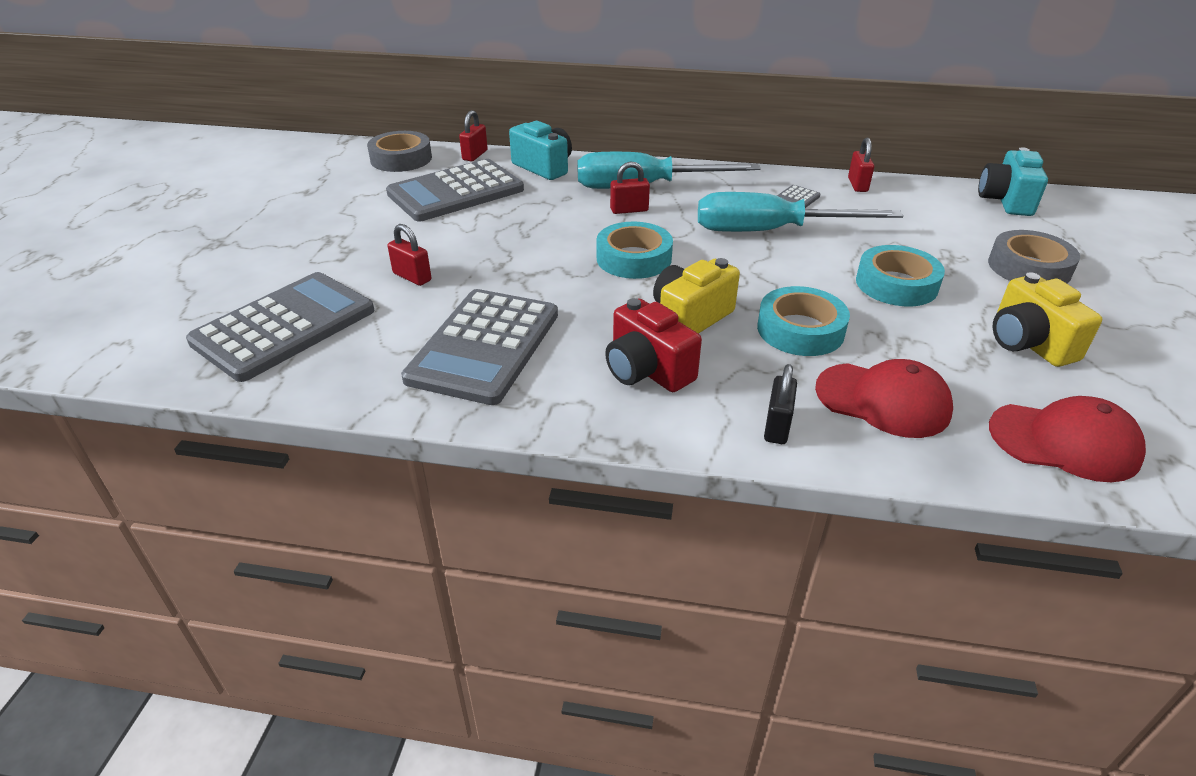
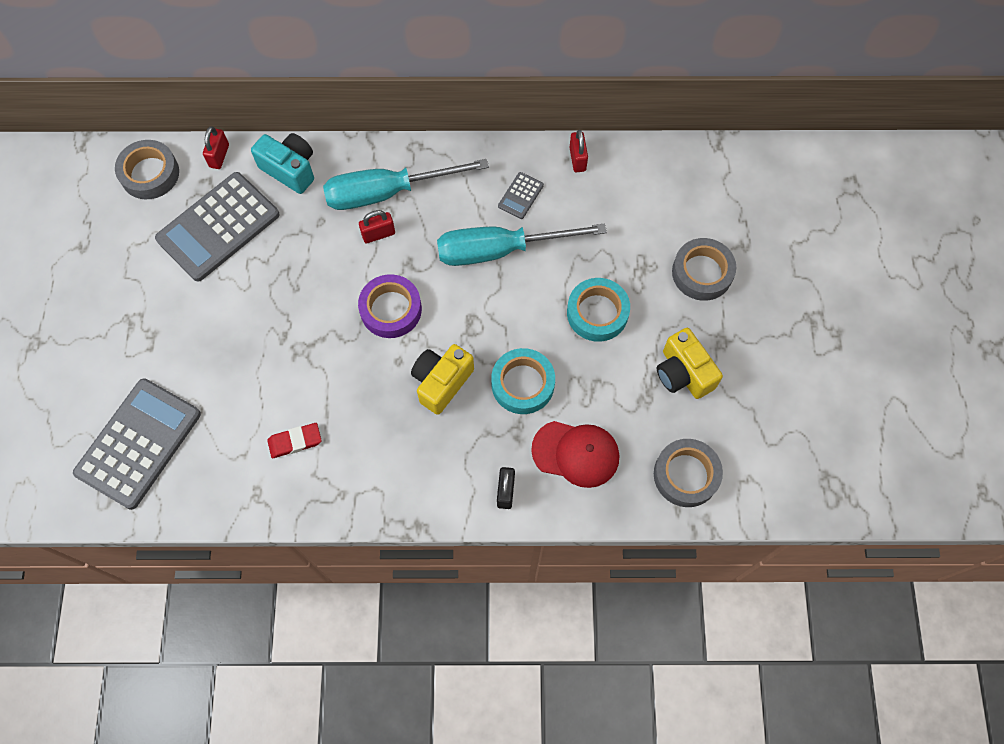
camera: 10 degrees left, 30 degrees up
red padlock [388,224,431,286] -> none
grey calculator [401,289,558,405] -> red eraser [267,423,322,458]
turquoise tape [597,222,673,279] -> purple tape [358,274,422,338]
red camera [605,298,702,392] -> none
turquoise camera [978,147,1048,216] -> none
red cap [989,396,1146,482] -> grey tape [654,439,723,507]

